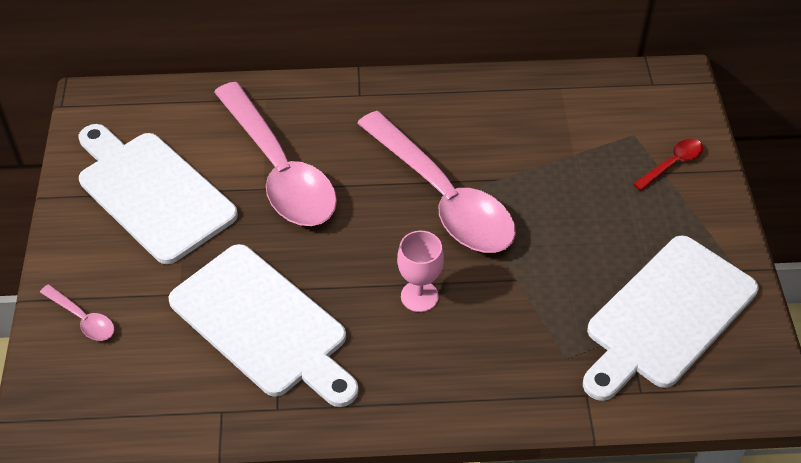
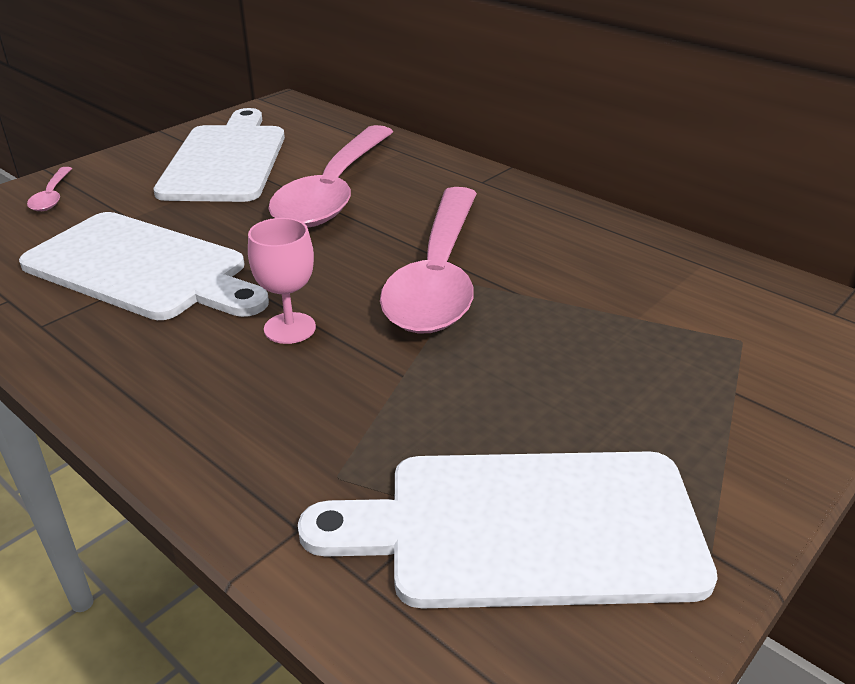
camera: 45 degrees right, 15 degrees down
white cutting board [168,244,359,407] -> white cutting board turned 60 degrees counterclockwise [19,212,269,320]
red spoon [633,139,703,191] -> none

